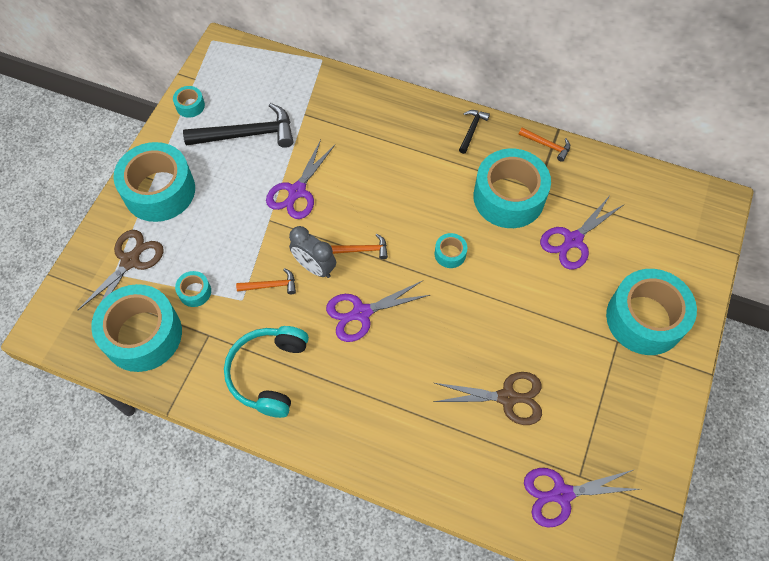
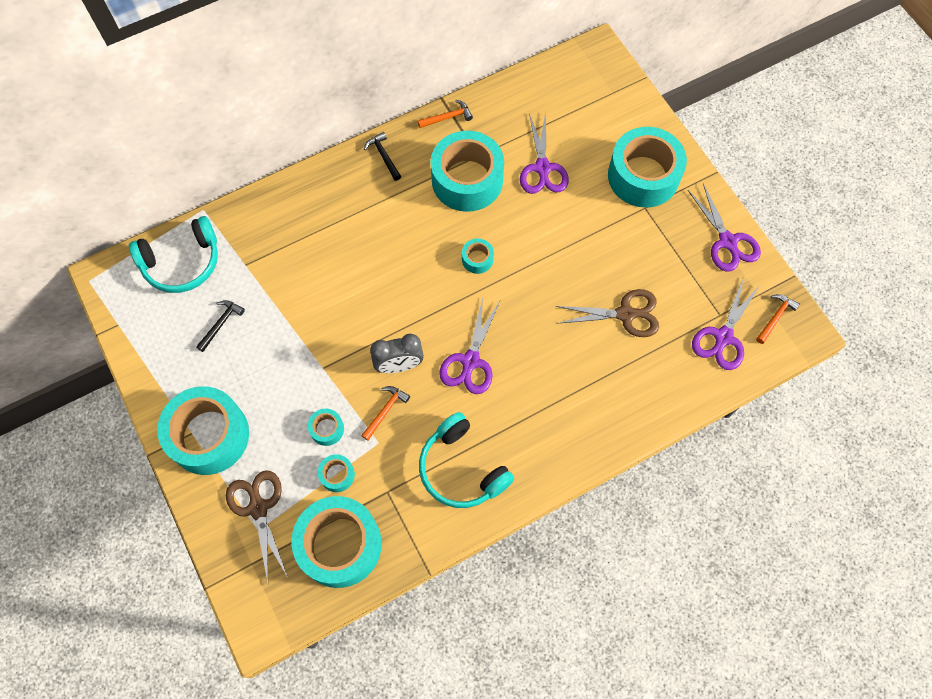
camera: 50 degrees left, 5 degrees up
turquoise tape [173,86,205,118] -> turquoise tape moved to [308,409,344,446]
black hammer [183,103,293,148] -> black hammer [196,300,245,352], size x0.50
purple scissors [266,140,335,219] -> purple scissors moved to [688,183,761,272]
orange hammer [331,234,388,259] -> orange hammer moved to [756,294,800,344]
brown scissors [433,372,542,425] -> brown scissors turned 45 degrees clockwise [555,289,659,337]
none -> turquoise headphones [129,216,218,293]

